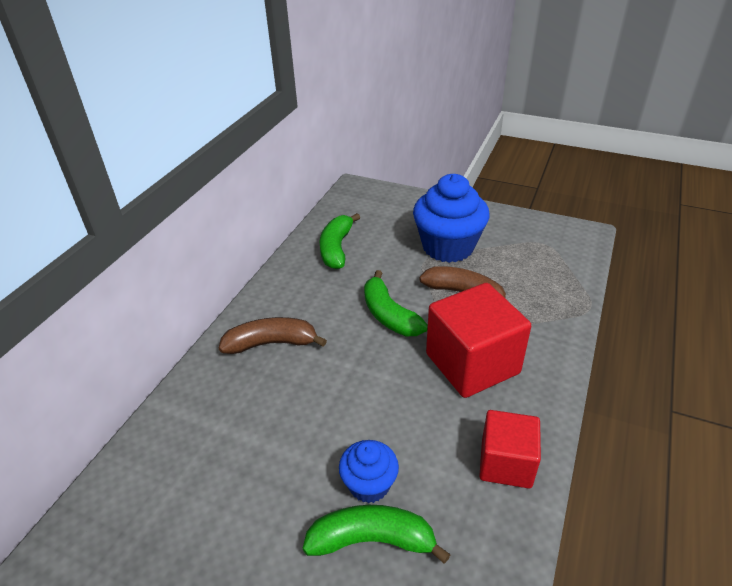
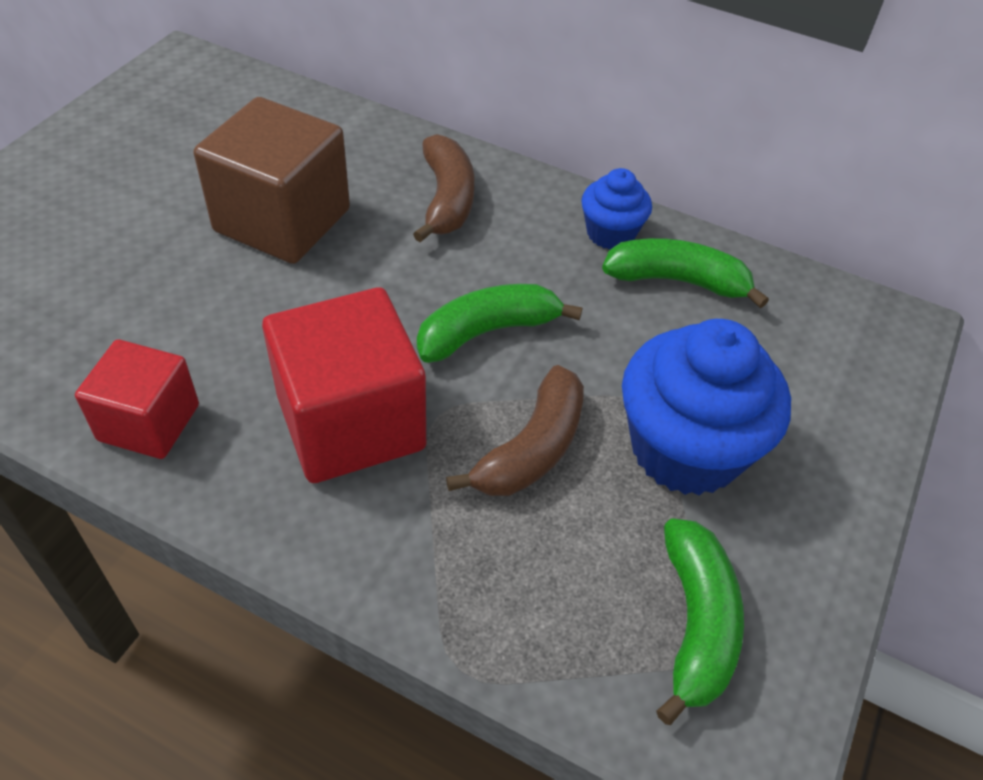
camera: 90 degrees right, 10 degrees up
green banana [303,505,451,564] -> green banana moved to [656,518,744,725]
blue cupcake [339,440,399,503] -> blue cupcake moved to [581,168,652,250]
none -> brown cube [194,97,350,264]

